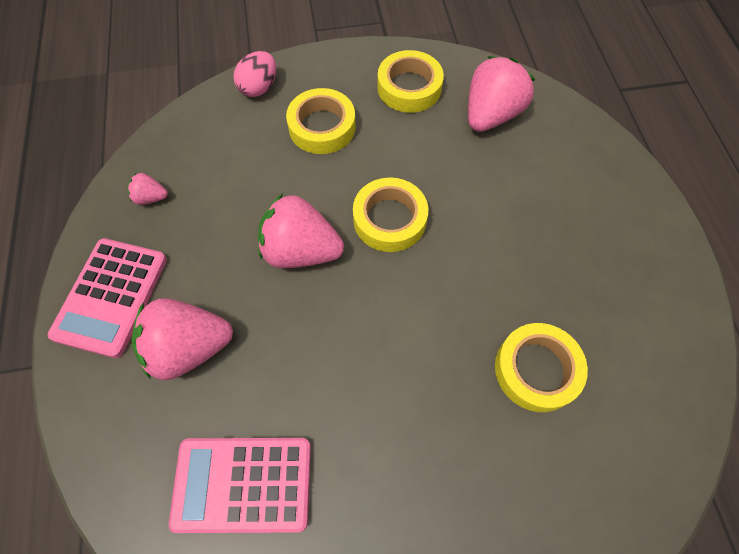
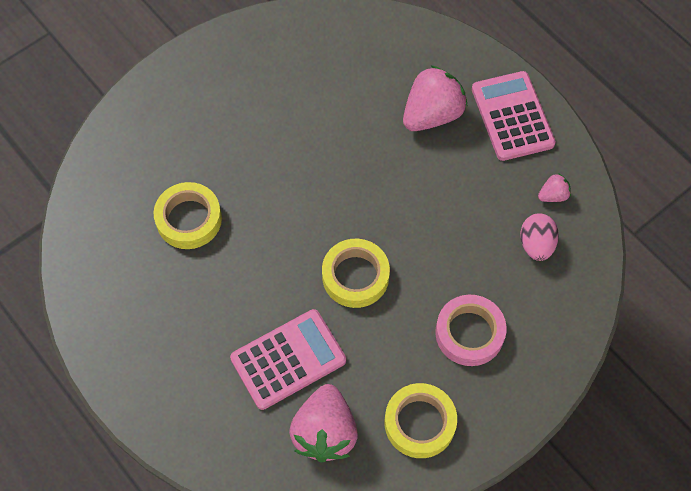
camera: 150 degrees right, 0 degrees up
pink calculator [169,438,311,533] -> pink calculator moved to [230,309,346,410]
pink egg [233,51,276,97] -> pink egg moved to [520,213,559,261]
pink strawberry [258,193,344,268] -> none
yellow tape [286,88,356,154] -> pink tape [435,295,506,366]

